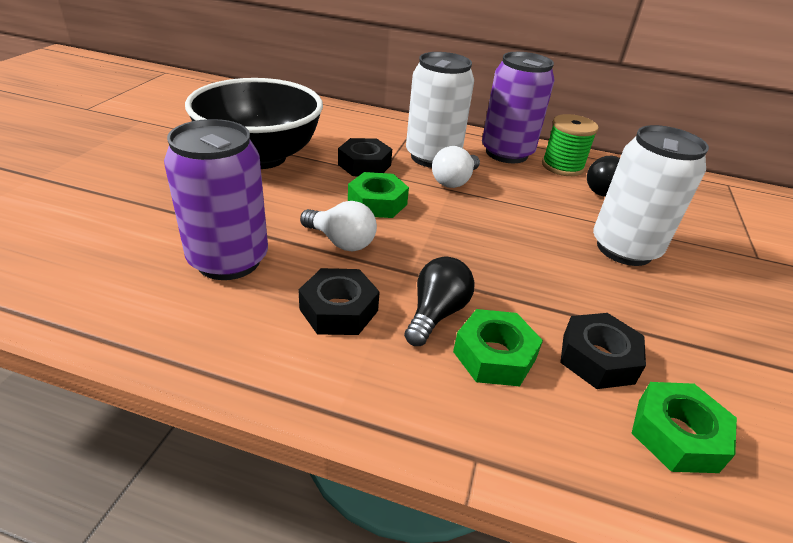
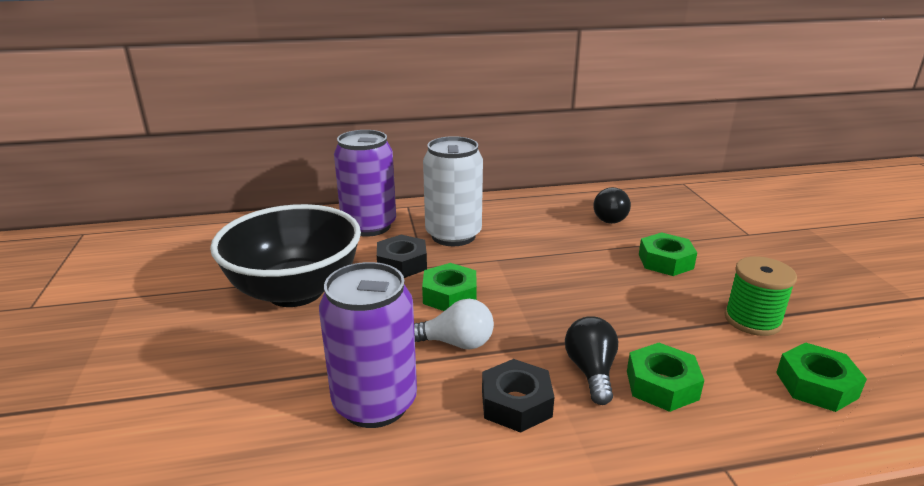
camera: 25 degrees left, 10 degrees down
white light bulb [432,146,480,188] -> none
purple can [482,52,554,163] -> purple can moved to [334,130,396,237]
green spool [542,114,599,176] -> green spool moved to [724,256,797,336]
black nut [560,313,646,389] -> none
white can [593,125,709,266] -> green nut [639,232,697,276]

